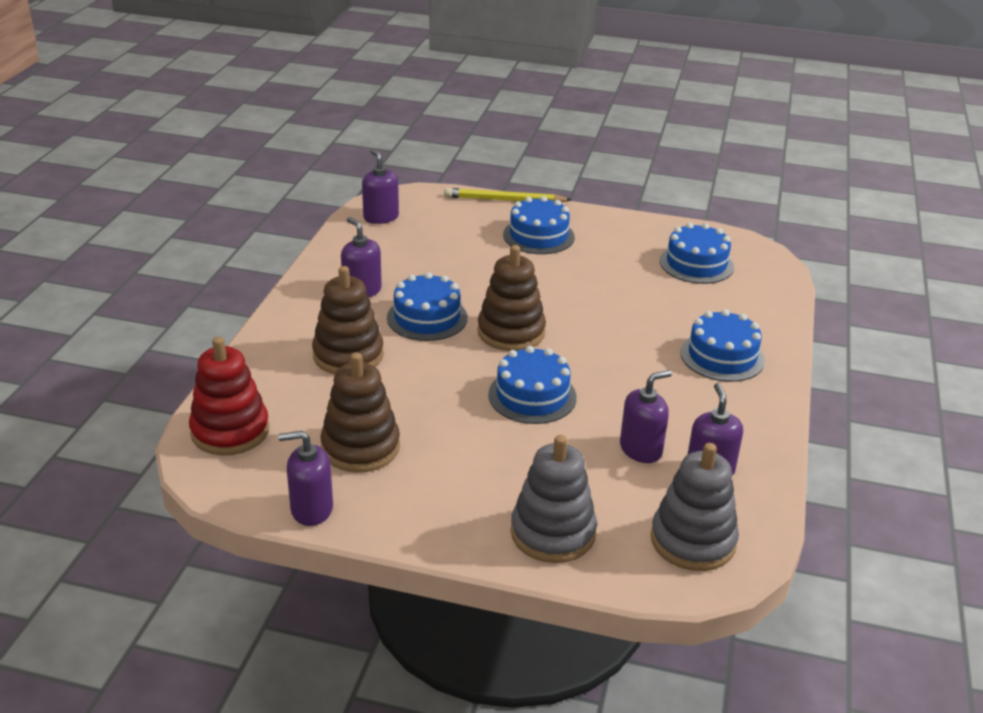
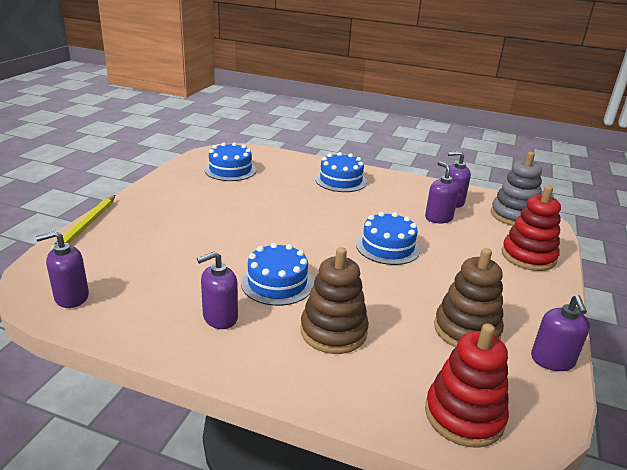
camera: 85 degrees left, 5 degrees down
brown stacking toy [477,245,546,351] -> none
blue cake [503,196,575,254] -> none
grey stacking toy [511,435,597,563] -> red stacking toy [502,186,561,271]

